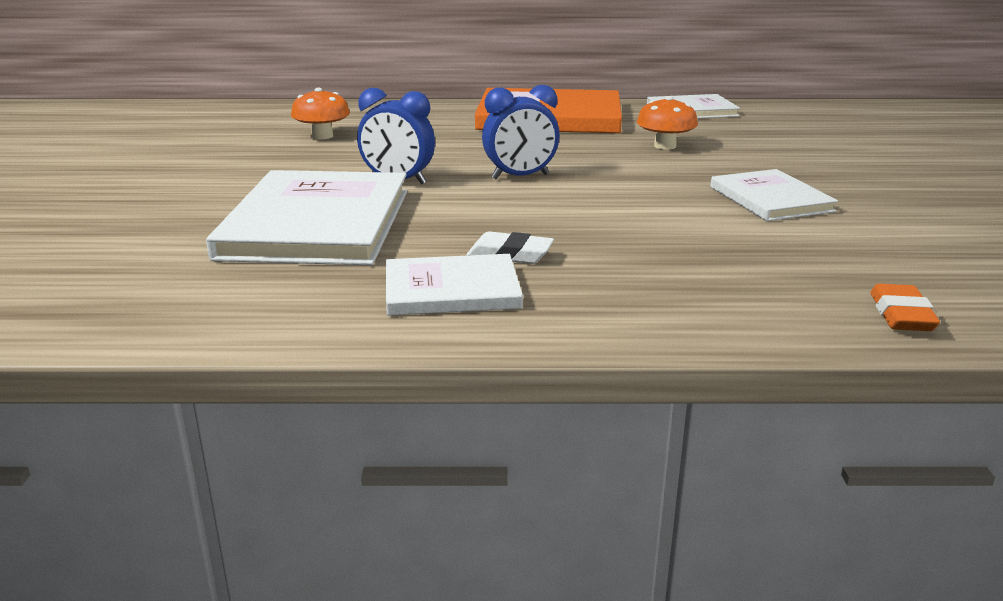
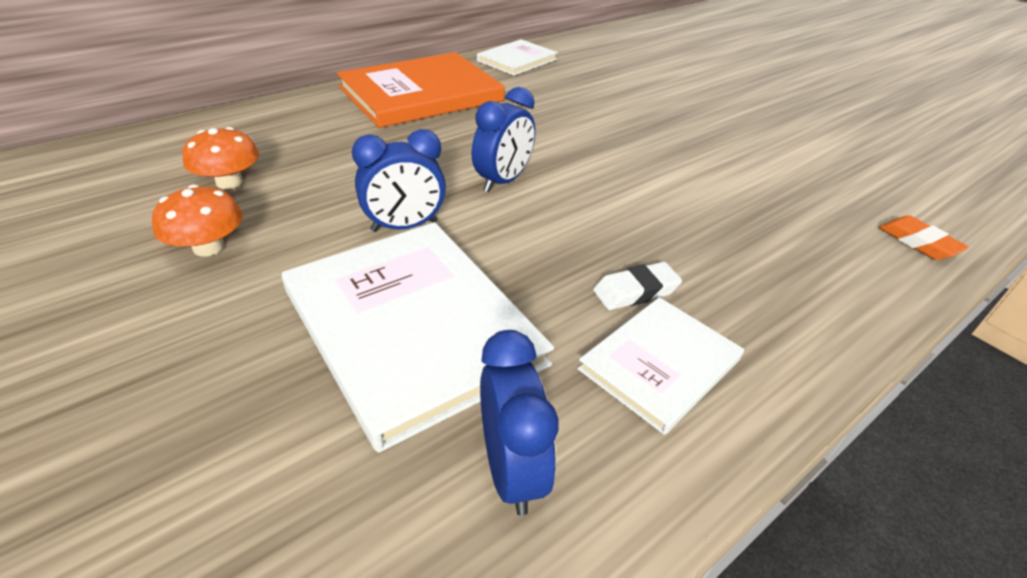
camera: 40 degrees left, 15 degrees up
orange mushroom [637,96,698,150] -> orange mushroom moved to [152,185,243,256]
white book [711,169,838,221] -> none
none -> blue clock [480,330,559,516]

